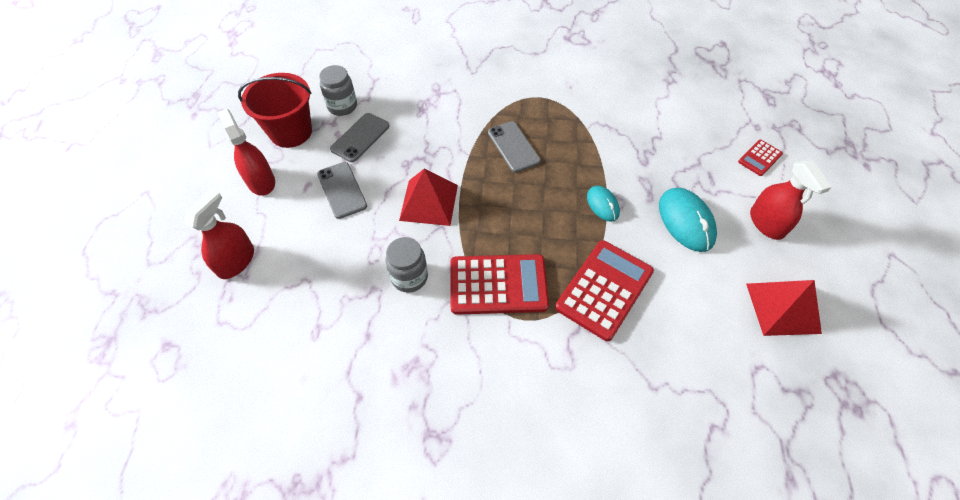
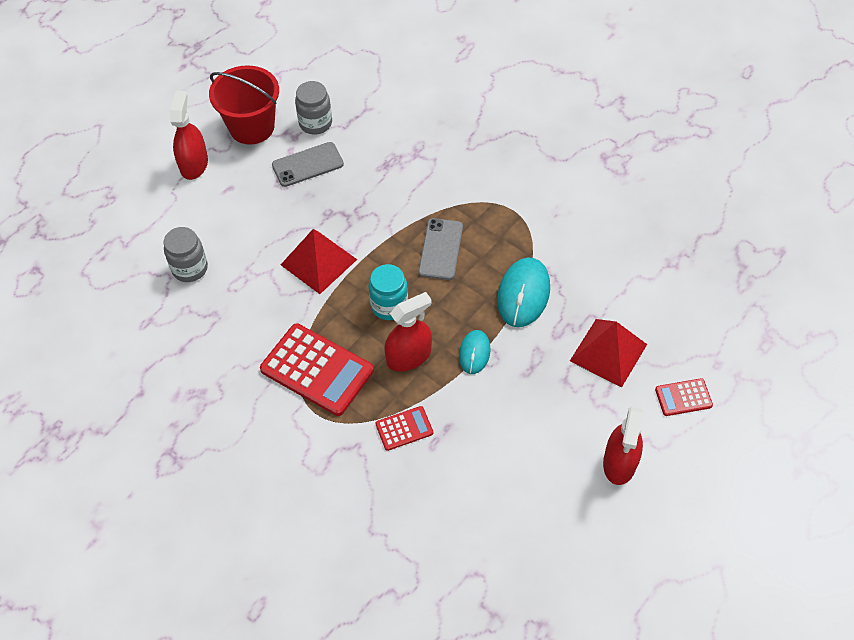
camera: 35 degrees right, 0 degrees up
red spray bottle [184,189,254,279] -> red spray bottle moved to [385,292,432,372]
grey phone [317,162,367,219] -> none
grey jar [386,237,428,293] -> grey jar moved to [164,227,208,282]
red calculator [555,240,654,341] -> red calculator [375,406,433,451], size x0.50
turquoise mouse [659,188,717,252] -> turquoise mouse moved to [497,258,550,327]
red pyramid [746,280,822,336] -> red pyramid moved to [570,319,647,388]
none -> turquoise jar [369,264,408,320]

